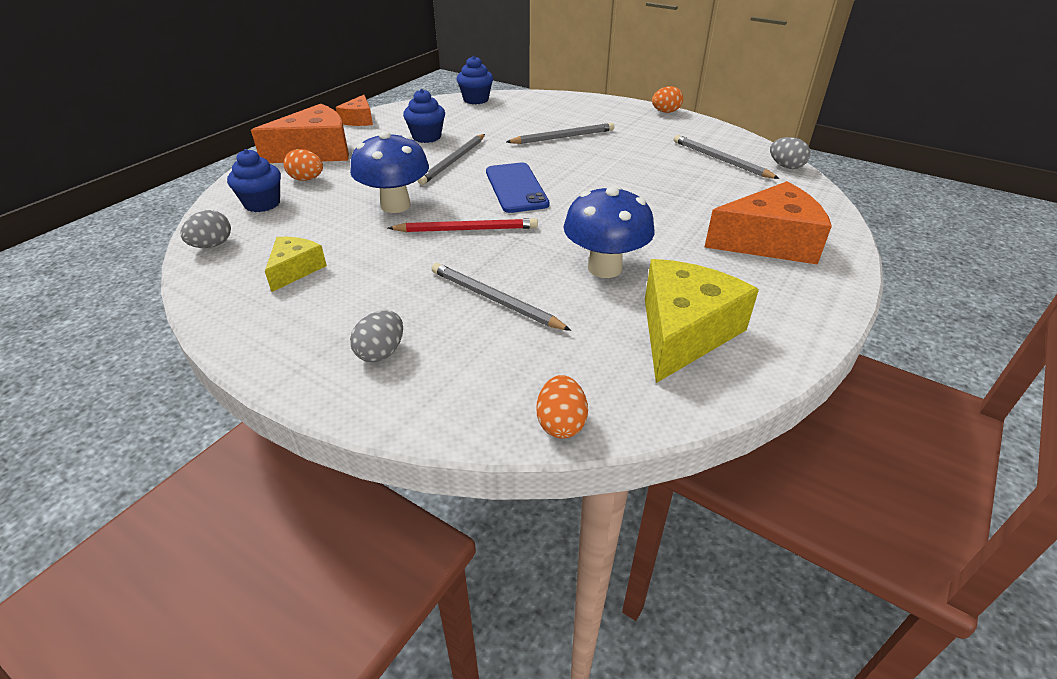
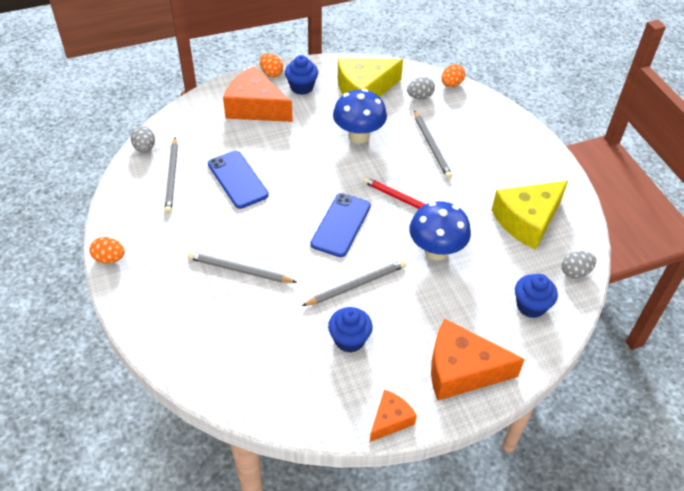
camera: 145 degrees left, 10 degrees up
yellow cheese [265,237,327,292] -> yellow cheese [492,181,568,250], size x1.84
orange egg [283,149,323,181] -> orange egg moved to [260,53,283,78]
grey egg [350,310,403,362] -> grey egg moved to [407,77,435,99]
blue cupcake [456,56,493,104] -> blue cupcake moved to [285,55,318,95]
none -> blue phone [208,151,269,209]

